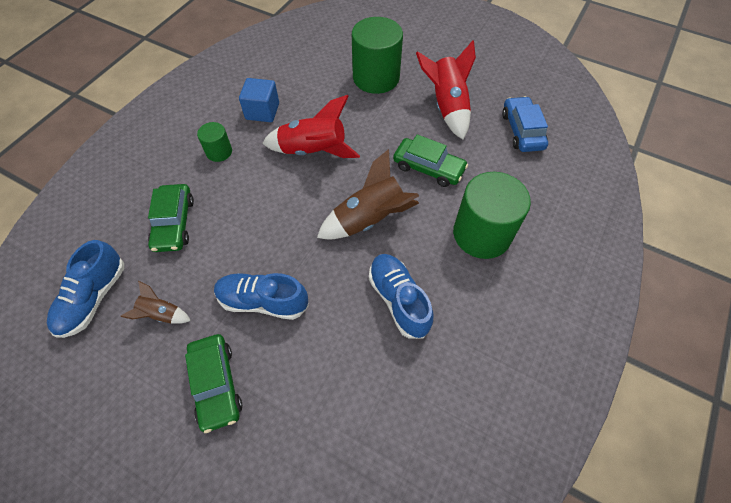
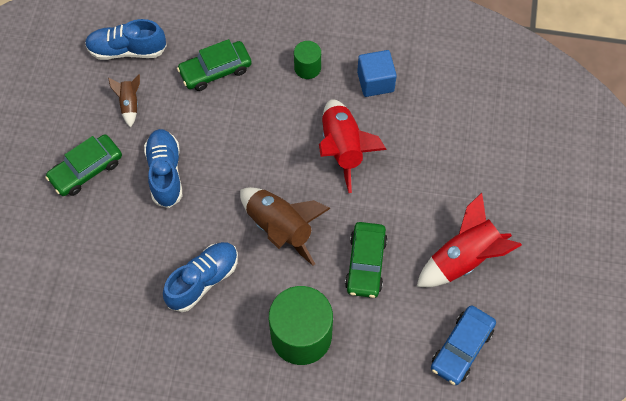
camera: 70 degrees right, 5 degrees up
green cylinder [352,17,403,94] -> none
blue car [502,96,548,152] -> blue car turned 150 degrees clockwise [431,305,496,385]

